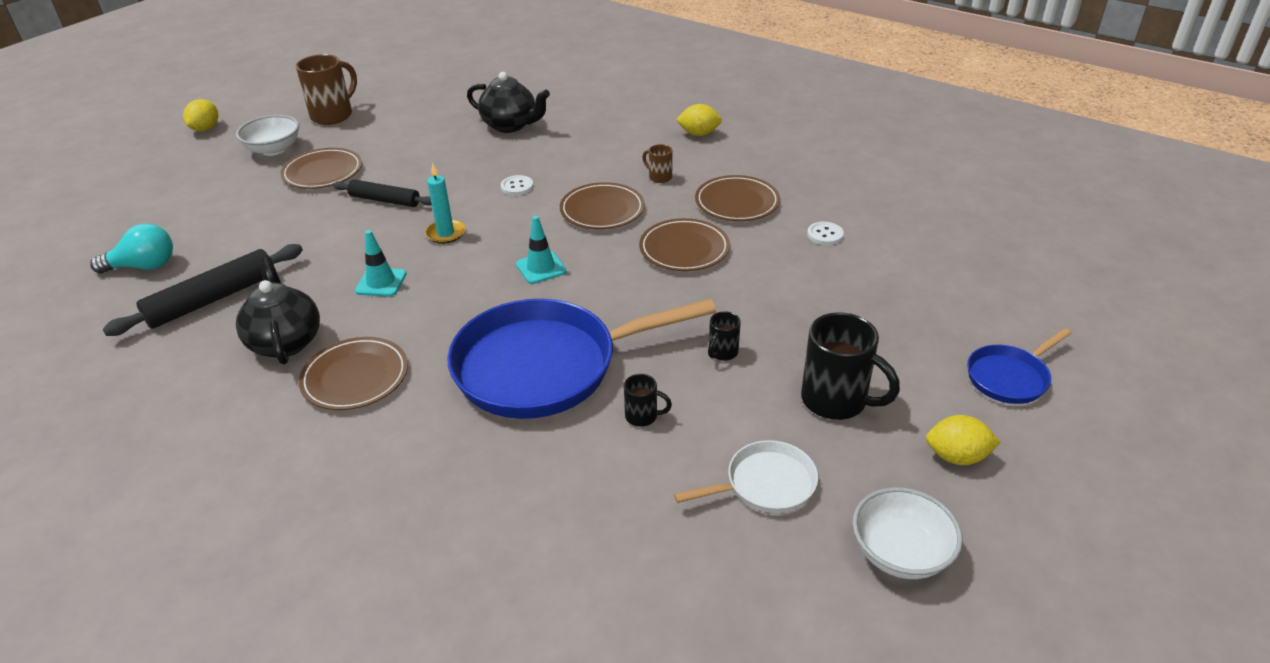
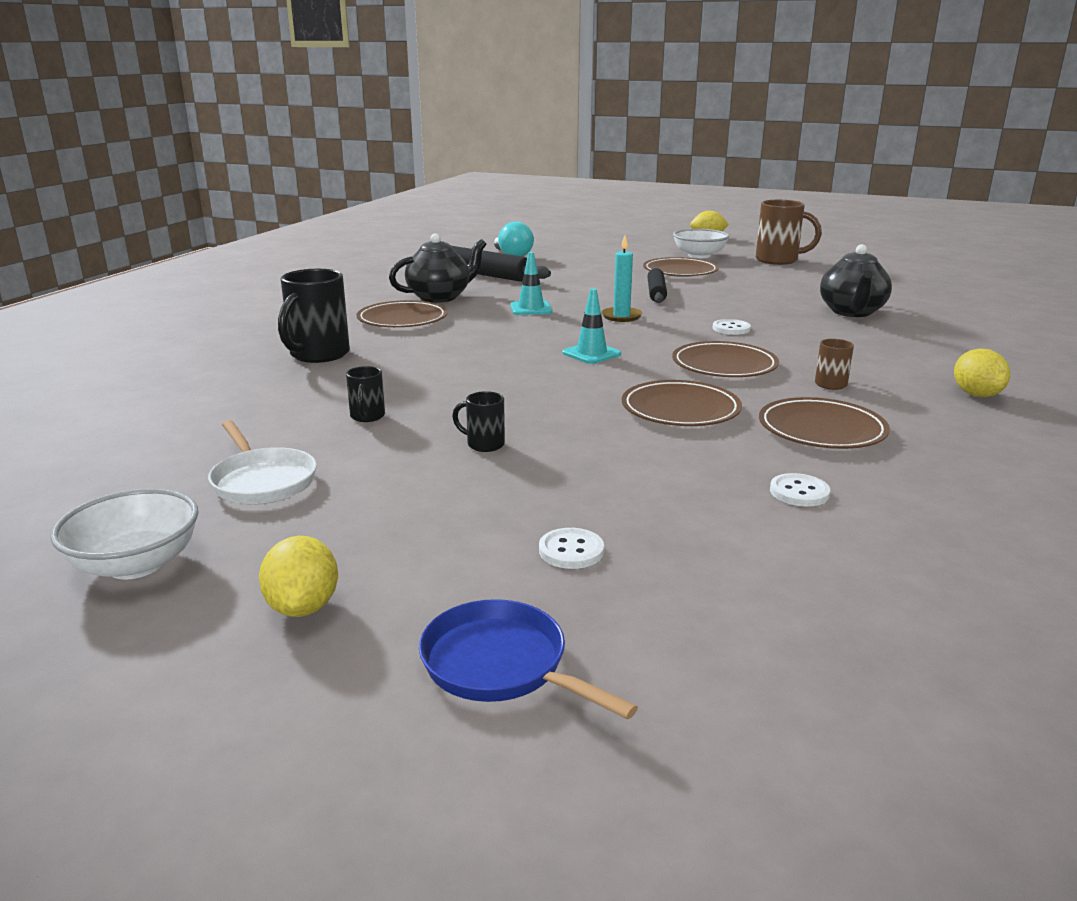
camera: 75 degrees right, 15 degrees down
blue pan [447,299,716,419] -> none
black mug [801,312,900,420] -> black mug moved to [278,269,350,363]
none -> white button [539,528,604,569]

